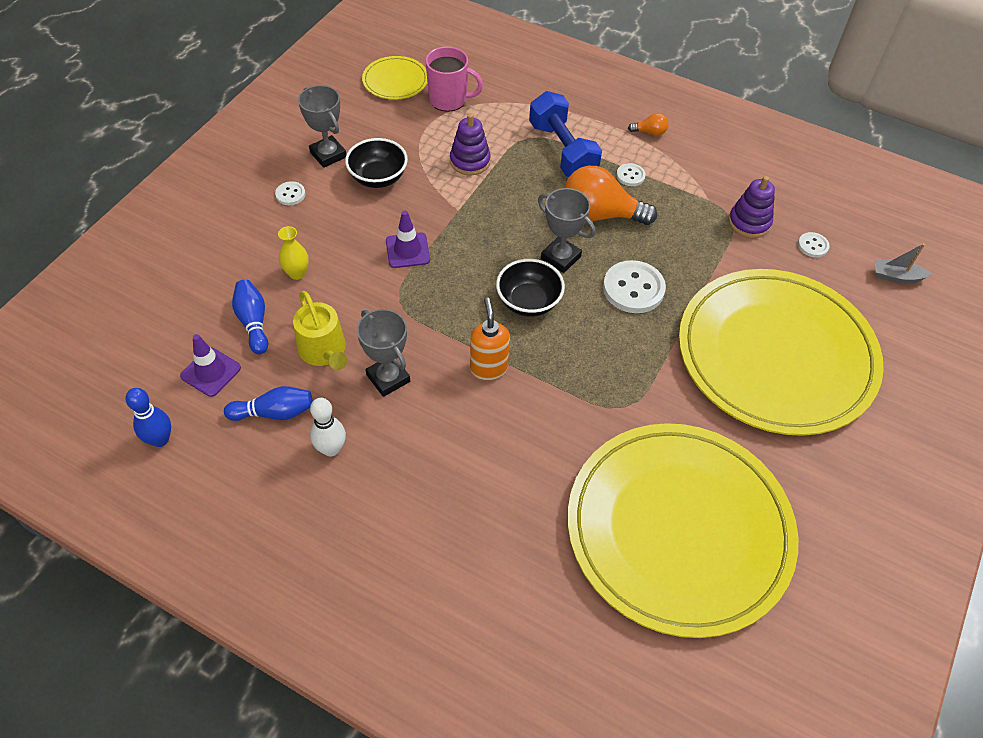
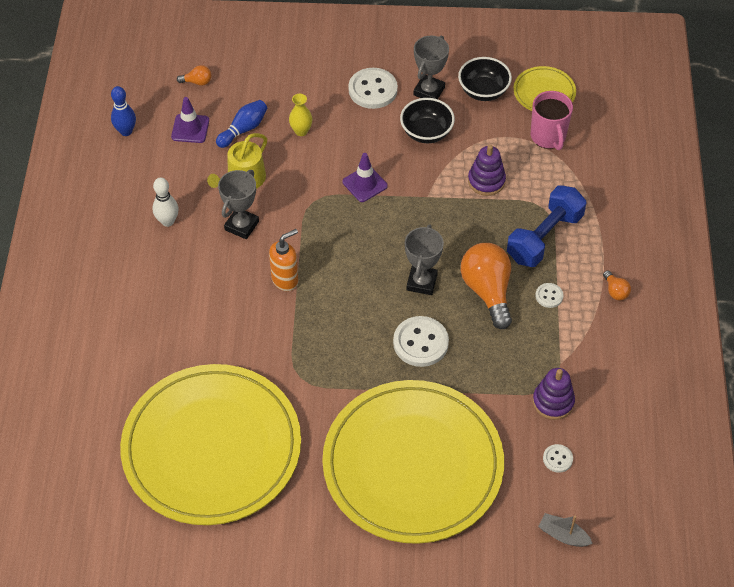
camera: 65 degrees right, 0 degrees up
blue bowling pin [224,386,313,421] -> none
white button [275,181,305,205] -> white button [348,68,398,109], size x1.95
black bowl [496,259,565,317] -> black bowl moved to [458,57,512,101]
grey boat [875,243,932,283] -> grey boat turned 45 degrees counterclockwise [538,513,593,547]
none -> orange light bulb [177,65,212,86]

